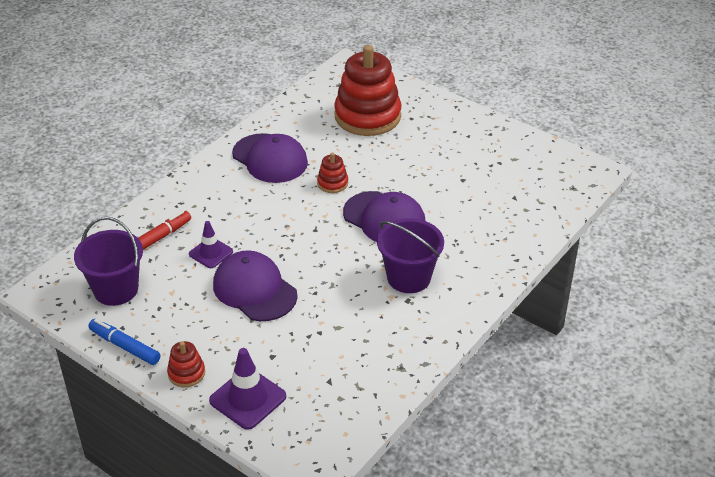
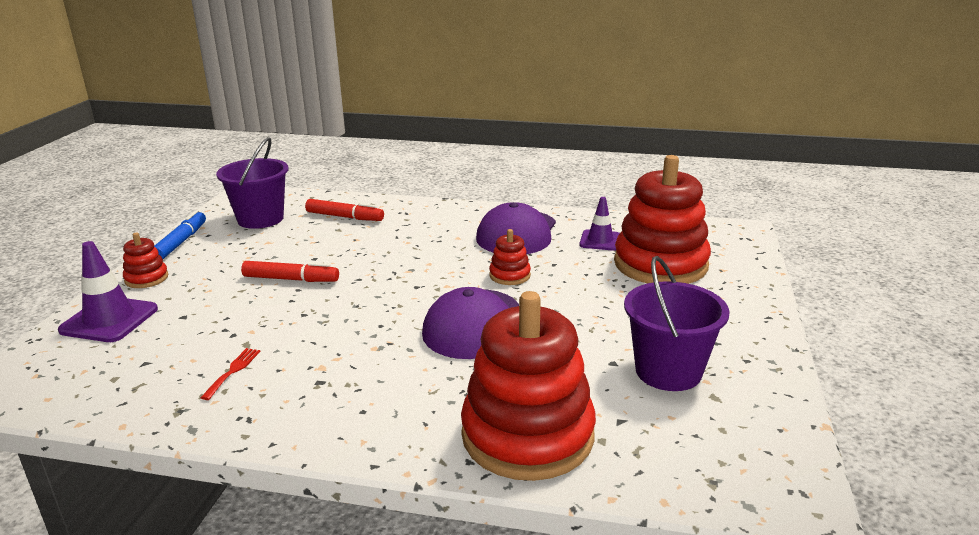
camera: 65 degrees right, 15 degrees down
purple traffic cone [189,221,233,268] -> purple traffic cone moved to [579,197,620,251]
purple cap [213,250,298,321] -> red marker [241,261,339,282]
purple bucket [377,218,444,293] -> purple bucket moved to [624,256,729,391]
none -> red fork [201,348,261,400]
none -> red stacking toy [461,291,596,481]

